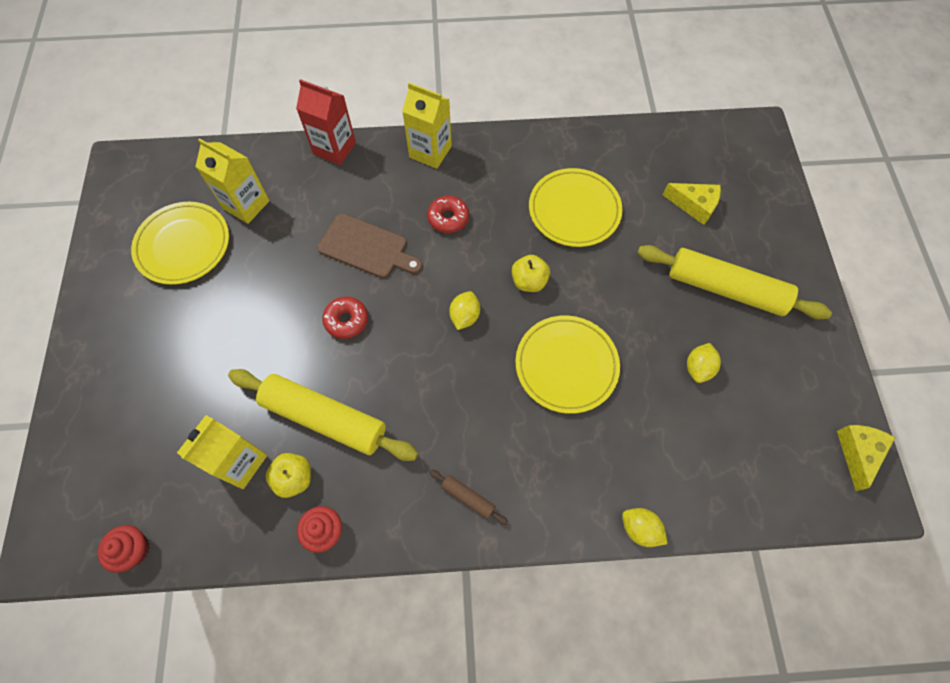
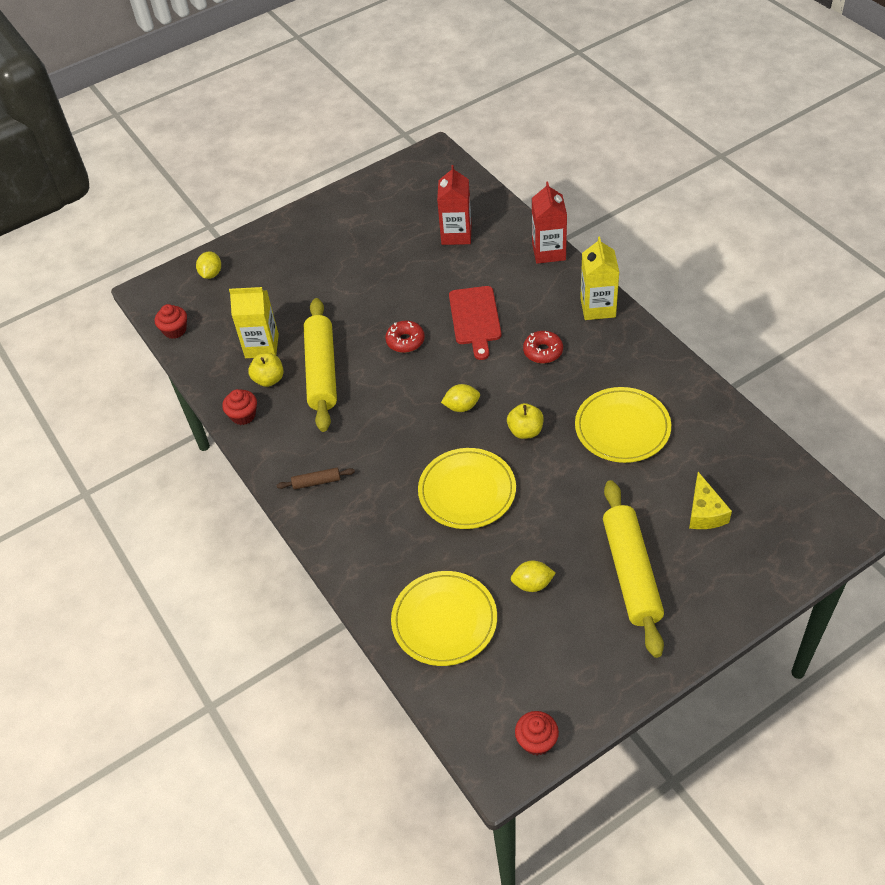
camera: 65 degrees right, 15 degrees down
yellow plate [131,202,229,285] -> yellow plate moved to [391,571,497,666]
yellow carton [195,138,270,224] -> red carton [437,165,472,245]
brown cutting board [317,214,423,278] -> red cutting board [449,286,501,360]
brown rolling pin [429,469,508,525] -> brown rolling pin turned 75 degrees clockwise [277,468,355,490]
yellow lemon [622,508,667,547] -> yellow lemon moved to [196,251,221,279]
yellow cheese [837,425,895,491] -> red cupcake [515,711,559,756]

